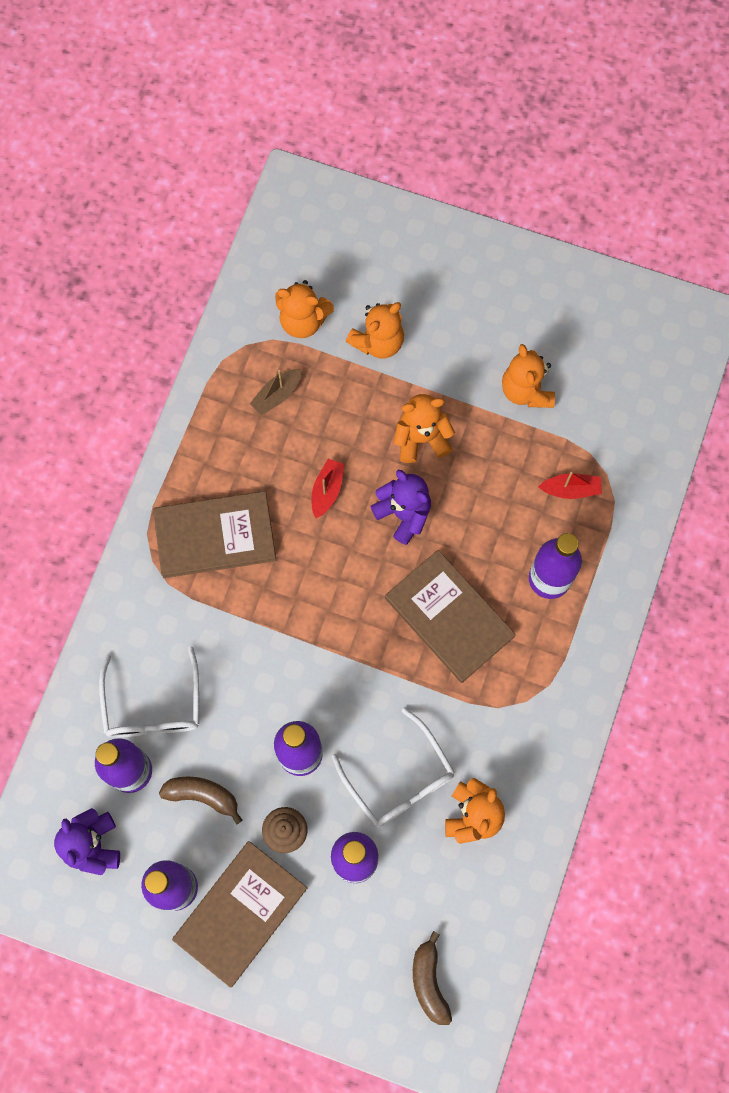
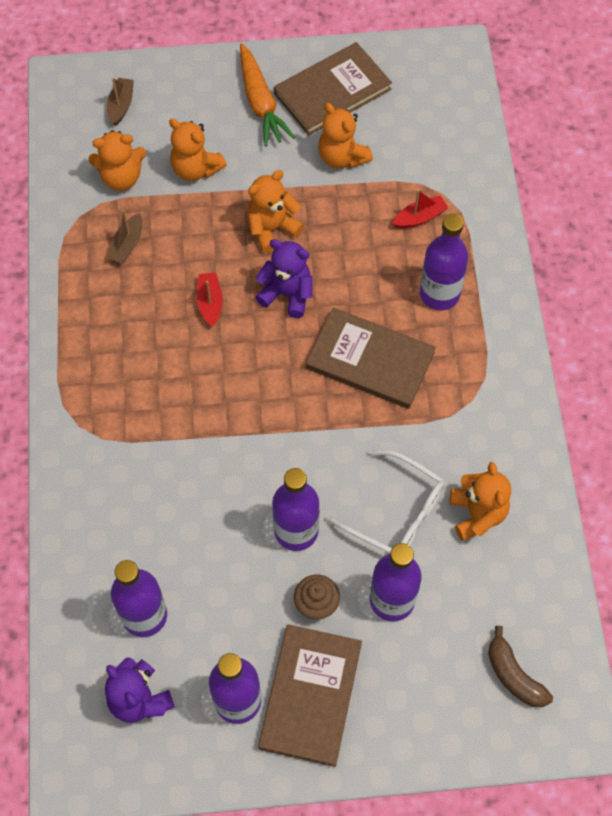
camera: 25 degrees left, 10 degrees down
white glasses [99,646,199,738] -> none
brown book [153,491,276,578] -> brown book moved to [274,42,392,135]
brown banana [159,777,243,825] -> none
orange teddy bear [346,302,404,358] -> orange teddy bear turned 105 degrees clockwise [169,118,227,181]
none -> brown boat [107,78,134,126]
none -> orange carrot [240,43,295,147]

